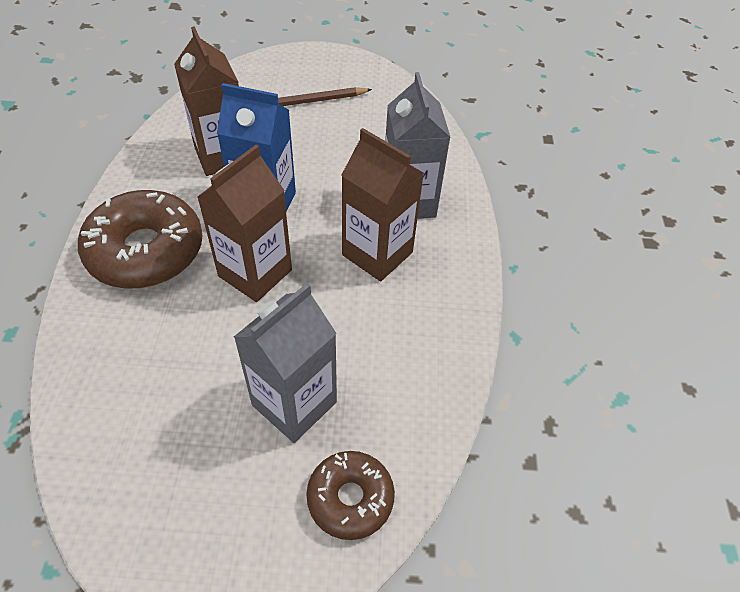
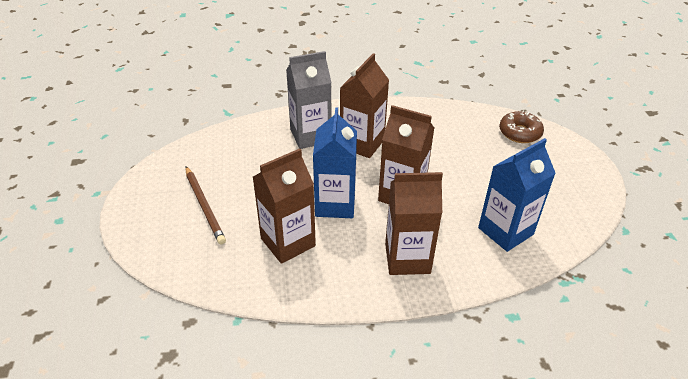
camera: 100 degrees left, 10 degrees down
brown donut [78,190,203,289] -> brown carton [385,172,443,275]
grey carton [234,283,337,443] -> none
none -> blue carton [478,138,556,252]

